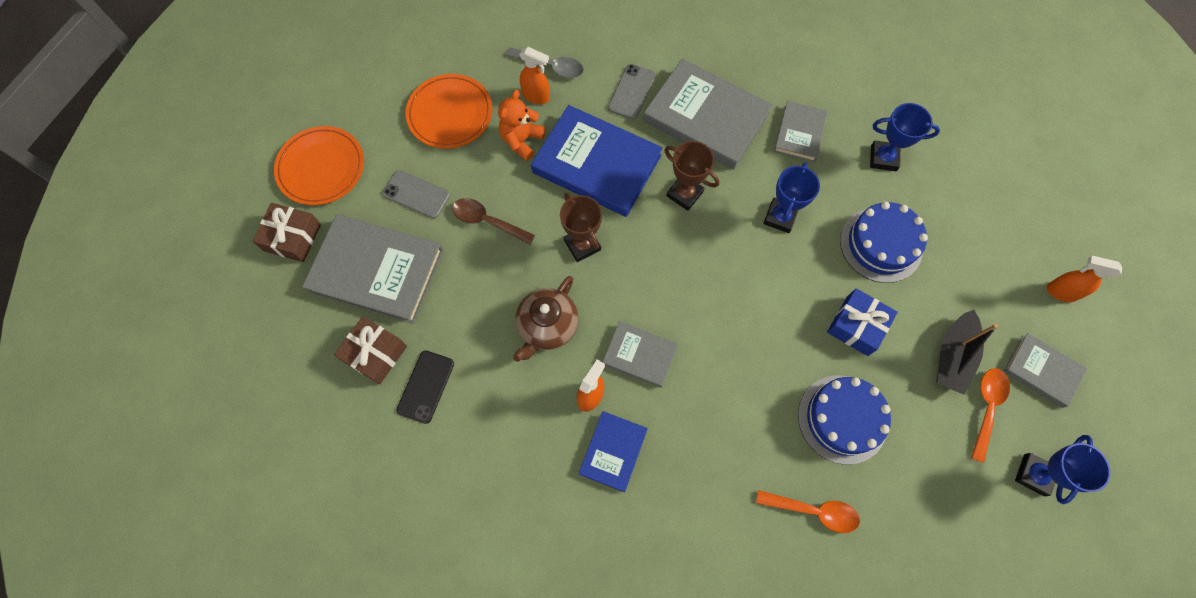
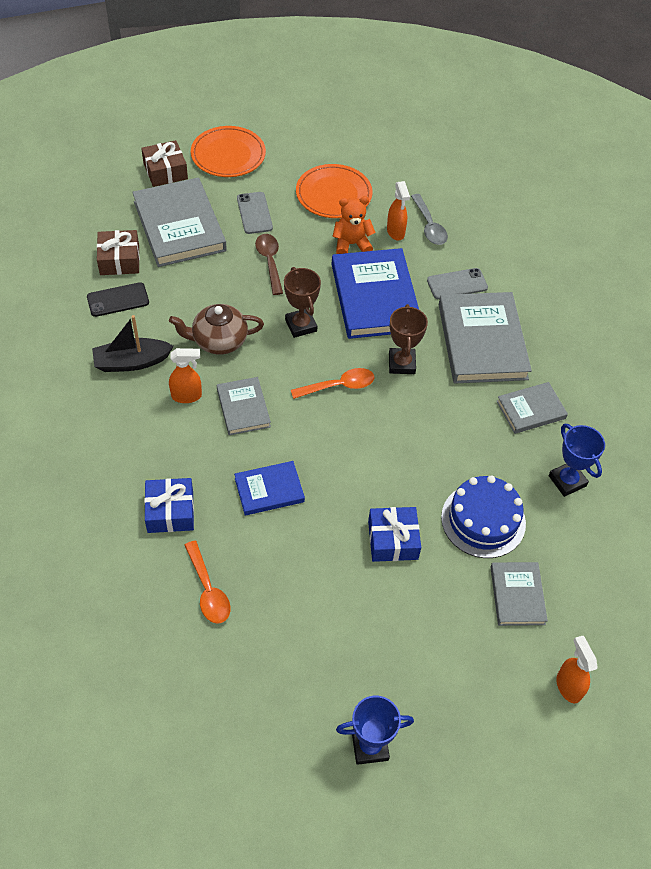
camera: 50 degrees right, 15 degrees down
brown trophy [560,193,602,262] -> brown trophy turned 45 degrees counterclockwise [284,267,321,338]
blue book [579,411,648,492] -> blue book moved to [234,461,305,515]
blue trophy [763,162,820,233] -> none
blue cake [798,375,891,465] -> none
black boat [937,310,998,395] -> black boat moved to [92,315,174,372]
orange spoon [971,368,1010,463] -> orange spoon moved to [291,368,374,399]
grey book [1003,333,1087,408] -> grey book moved to [490,562,548,626]
none -> blue gift [144,478,194,533]

